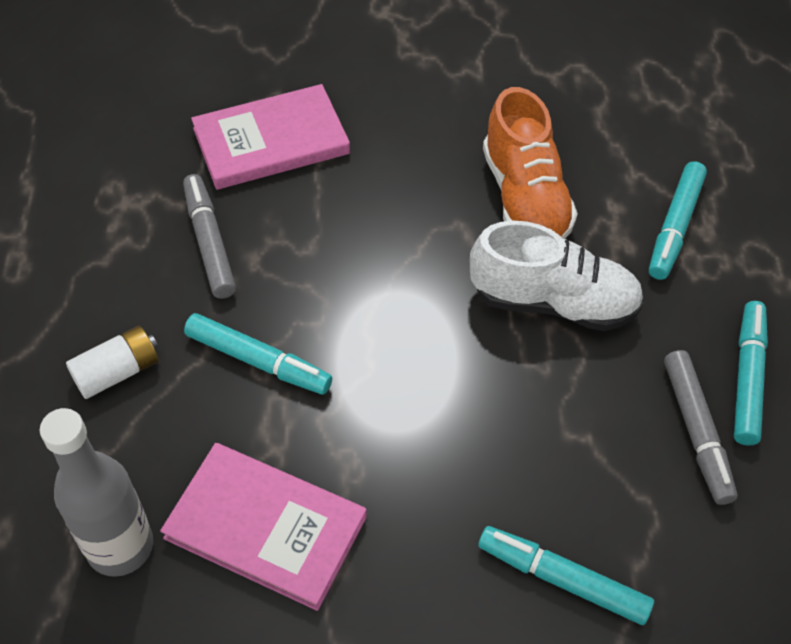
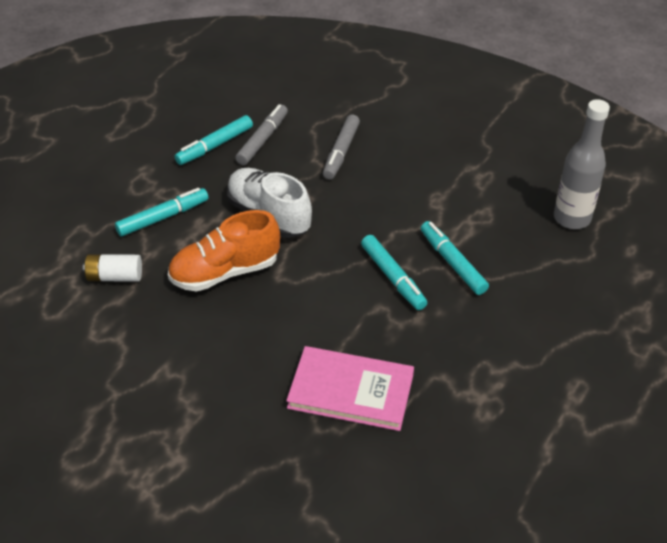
camera: 145 degrees left, 10 degrees down
white battery [66,326,158,399] -> white battery moved to [83,254,142,282]
pink book [160,443,367,611] -> none
grey marker [183,174,236,299] -> grey marker moved to [323,115,360,180]
turquoise marker [478,526,654,625] -> turquoise marker moved to [361,235,427,310]
orange shoe [483,87,578,239] -> orange shoe turned 135 degrees counterclockwise [168,210,280,292]

